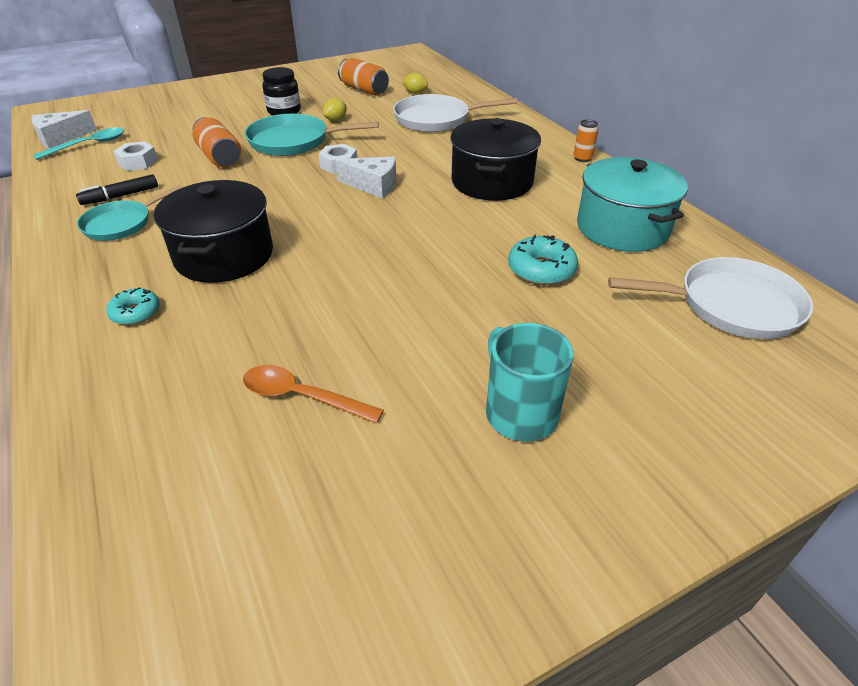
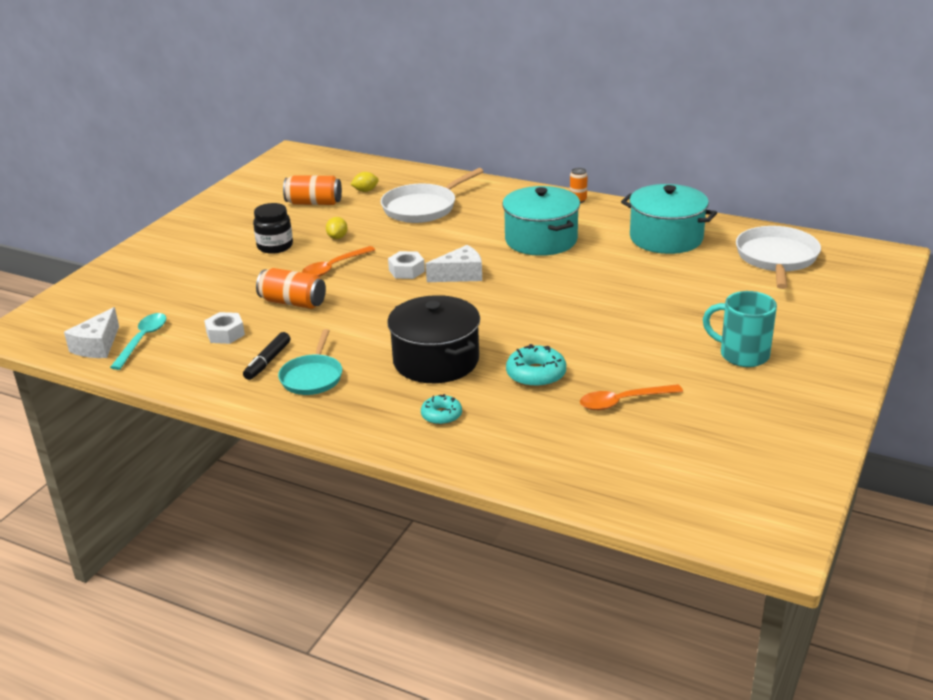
camera: 35 degrees left, 10 degrees down
turquoise pan [245,114,379,156] -> orange spoon [302,246,375,277]
black pot [450,118,541,201] -> turquoise pot [502,186,580,256]
turquoise donut [508,235,578,285] -> turquoise donut moved to [506,344,566,388]
white pan [608,257,813,339] -> white pan turned 45 degrees counterclockwise [736,226,821,289]

